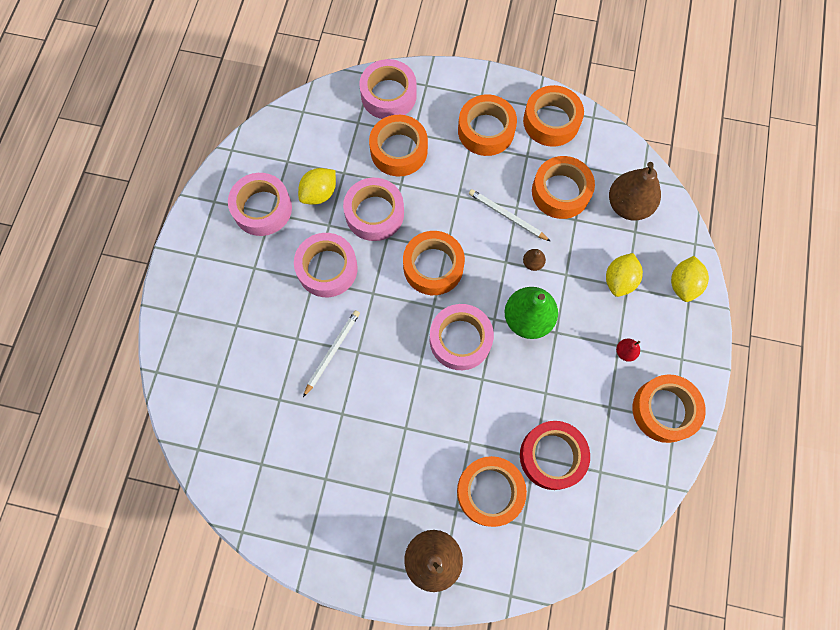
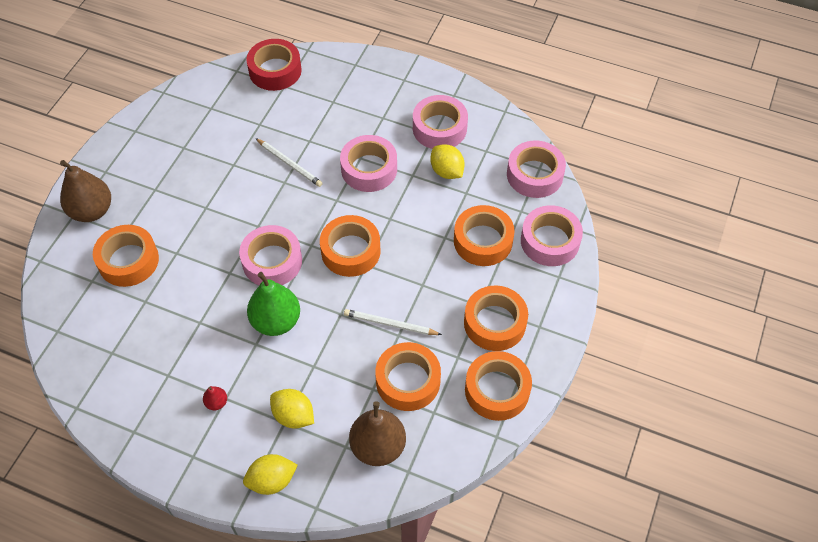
camera: 100 degrees right, 15 degrees down
pink tape [343,178,404,241] -> pink tape moved to [507,141,566,198]
white pencil [469,189,551,242] -> white pencil turned 120 degrees counterclockwise [344,309,442,335]
red tape [520,421,590,490] -> red tape moved to [247,39,302,91]
brown pear [523,249,546,271] -> none
orange tape [633,374,706,443] -> none
yellow lemon [671,256,709,302] -> yellow lemon turned 45 degrees counterclockwise [243,454,298,495]

